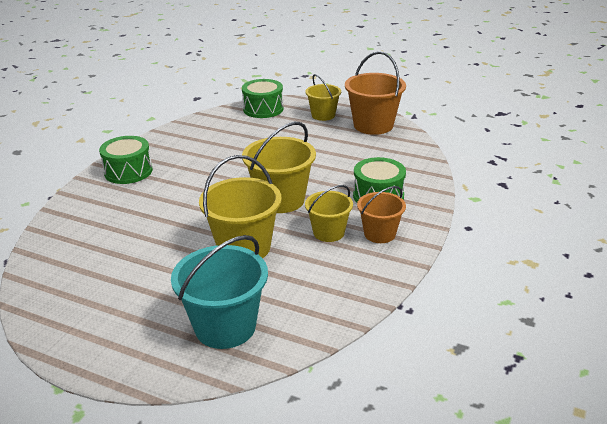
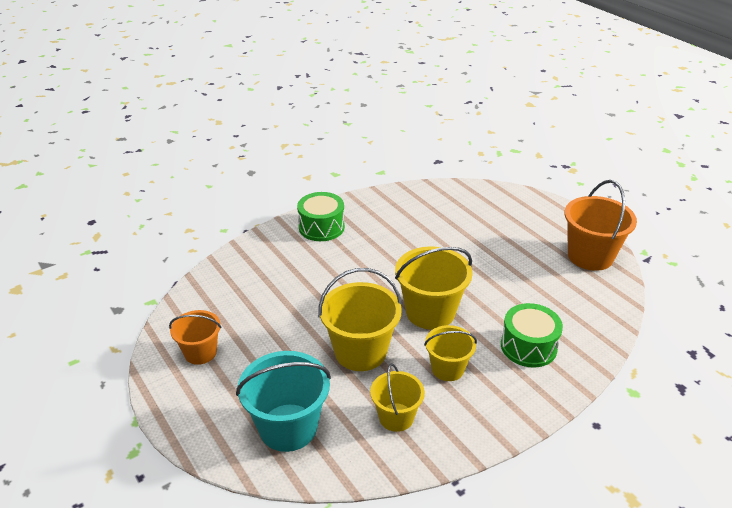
camera: 30 degrees right, 5 degrees up
green drum [242,79,284,118] -> none
yellow bucket [306,74,341,121] -> yellow bucket moved to [370,363,425,432]
orange bucket [357,186,406,243] -> orange bucket moved to [169,310,221,365]

